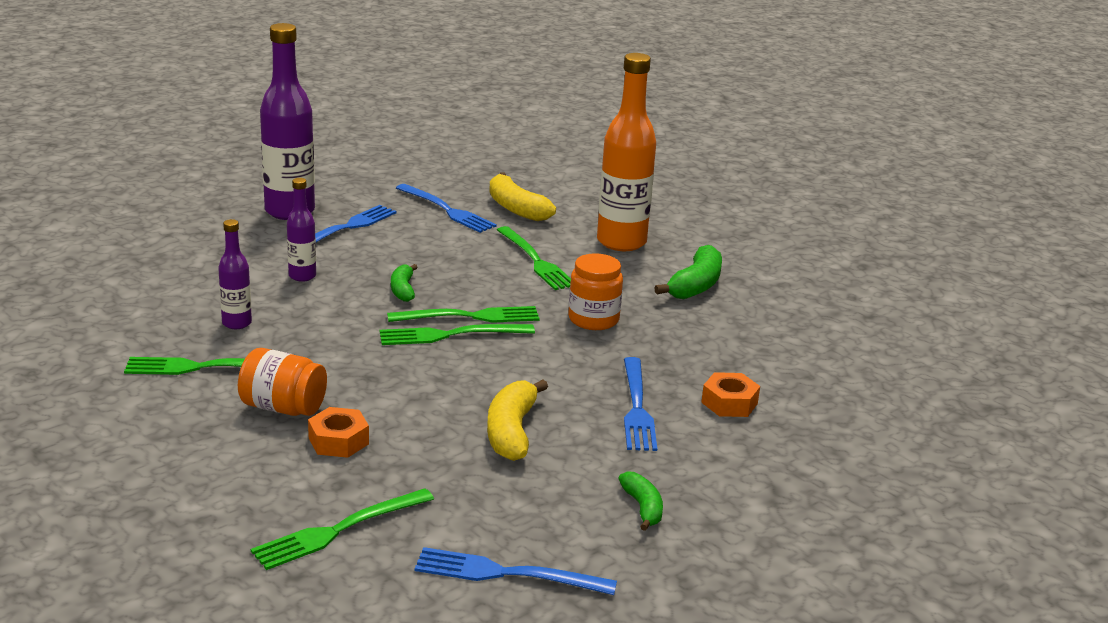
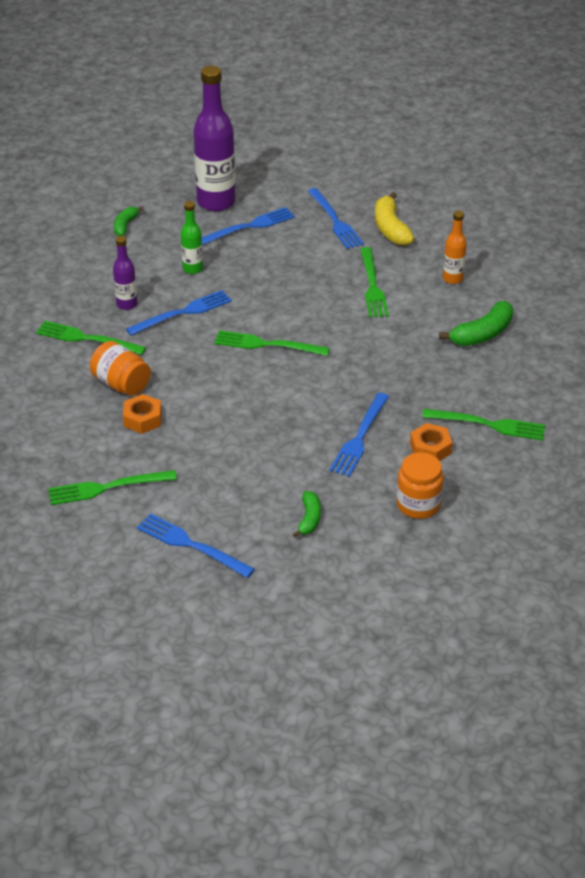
camera: 25 degrees right, 15 degrees up
purple bottle [287,178,316,282] -> green bottle [181,201,203,274]
green fork [387,306,539,323] -> green fork moved to [422,409,545,441]
green banana [391,264,418,302] -> green banana moved to [114,207,144,236]
yellow banana [487,379,548,461] -> none
orange jar [568,253,623,330] -> orange jar moved to [397,452,444,519]
orange bottle [597,53,656,251] -> orange bottle [443,211,467,284], size x0.50
none -> blue fork [126,290,232,335]

